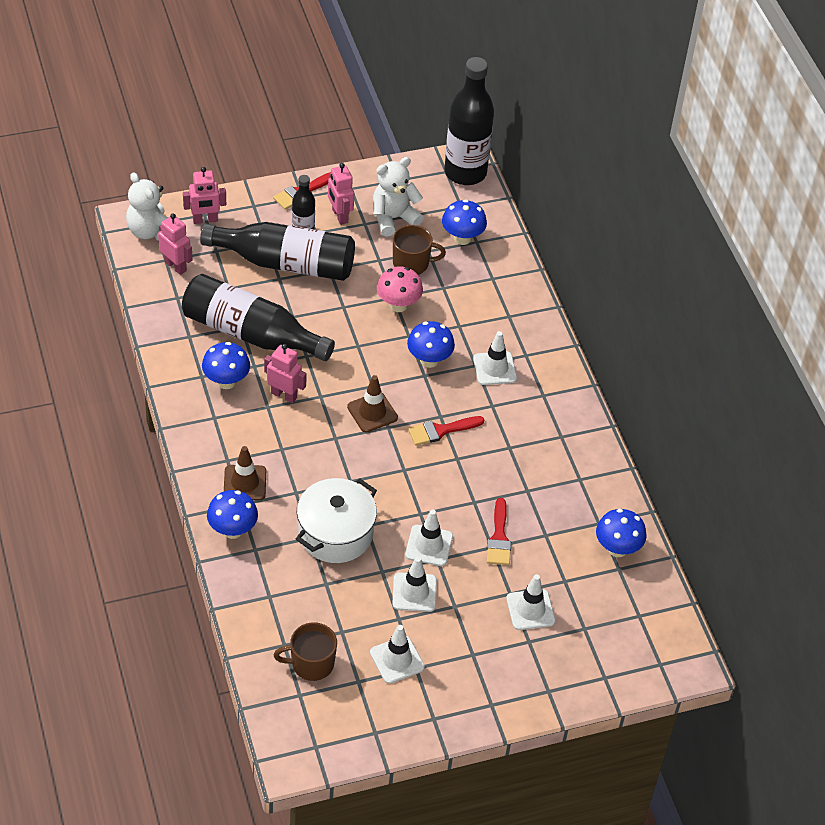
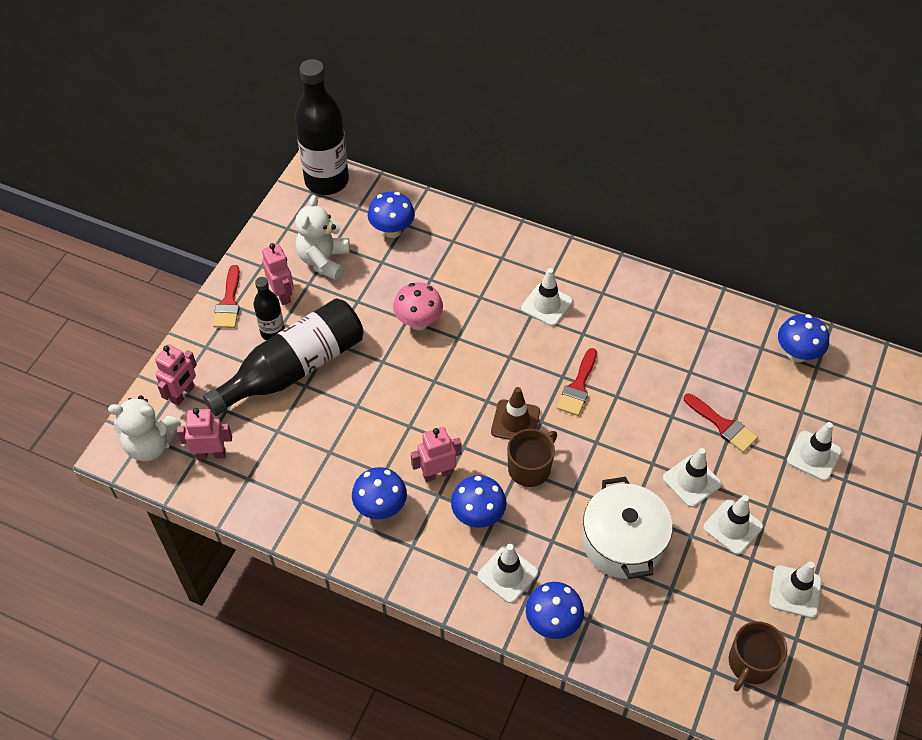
camera: 45 degrees left, 5 degrees up
black bottle [182,274,335,361] -> none
brown traffic cone [224,446,266,500] -> white traffic cone [477,544,538,603]
pink robot [328,163,354,225] -> pink robot turned 135 degrees counterclockwise [262,243,294,305]
brown mug [393,225,446,275] -> brown mug moved to [507,429,557,487]
blue mushroom [407,321,455,368] -> blue mushroom moved to [451,475,507,528]

